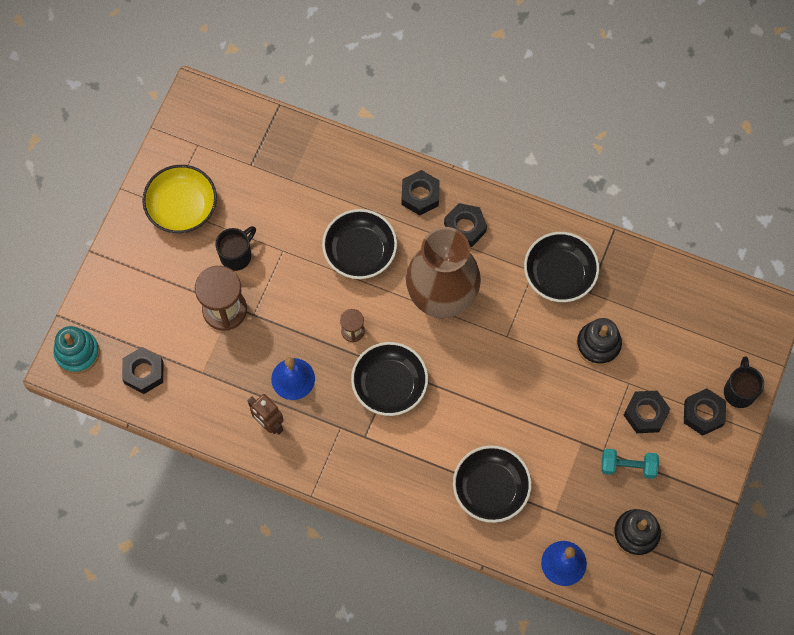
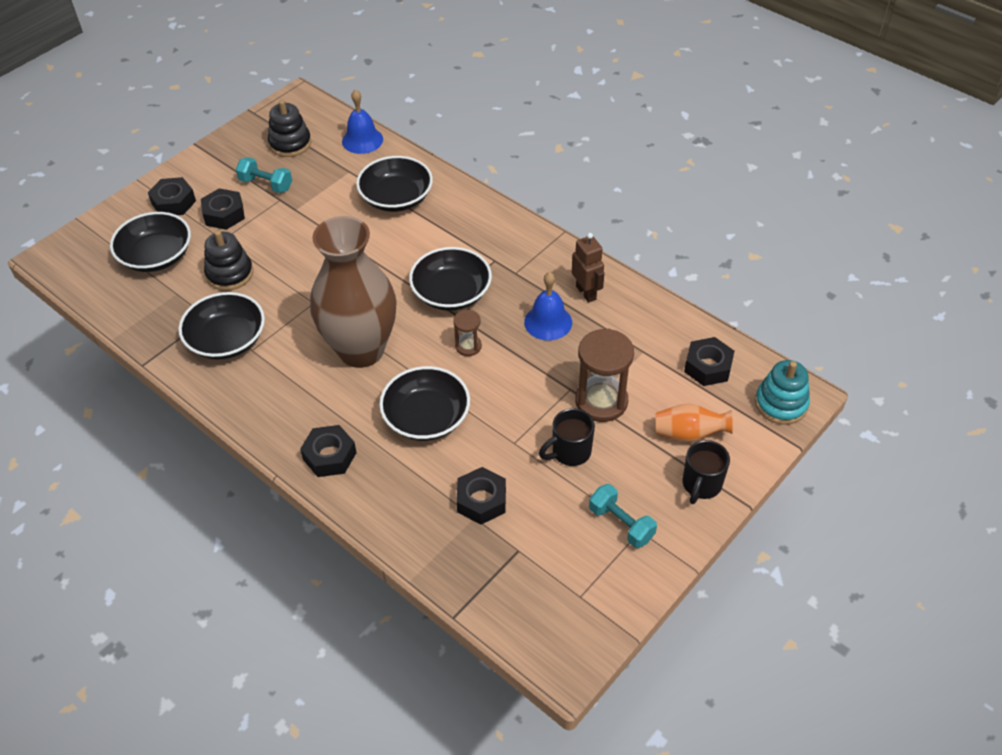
camera: 160 degrees left, 20 degrees down
yellow bowl [142,165,217,233] -> turquoise dumbbell [589,484,657,548]
black nut [444,203,487,247] -> black nut moved to [456,467,506,525]
black mug [724,356,764,408] -> black mug moved to [683,440,730,504]
none -> black bowl [110,212,191,272]
none -> orange vase [656,403,733,442]

